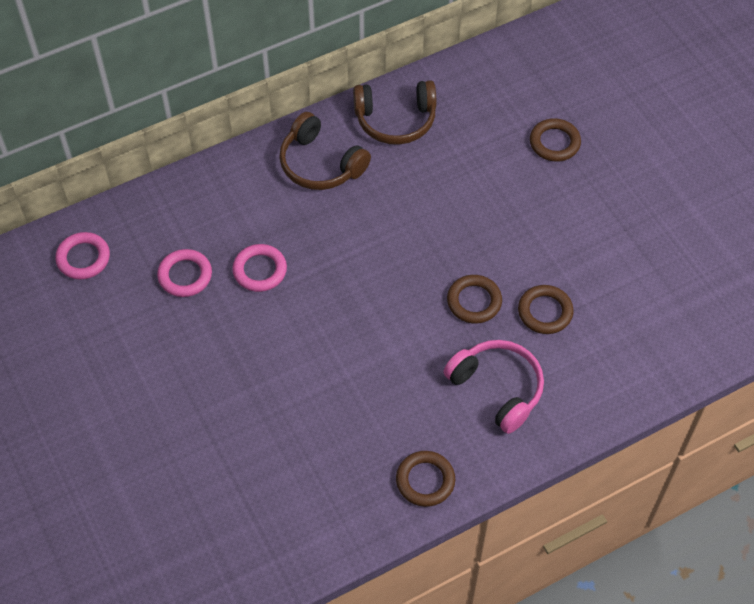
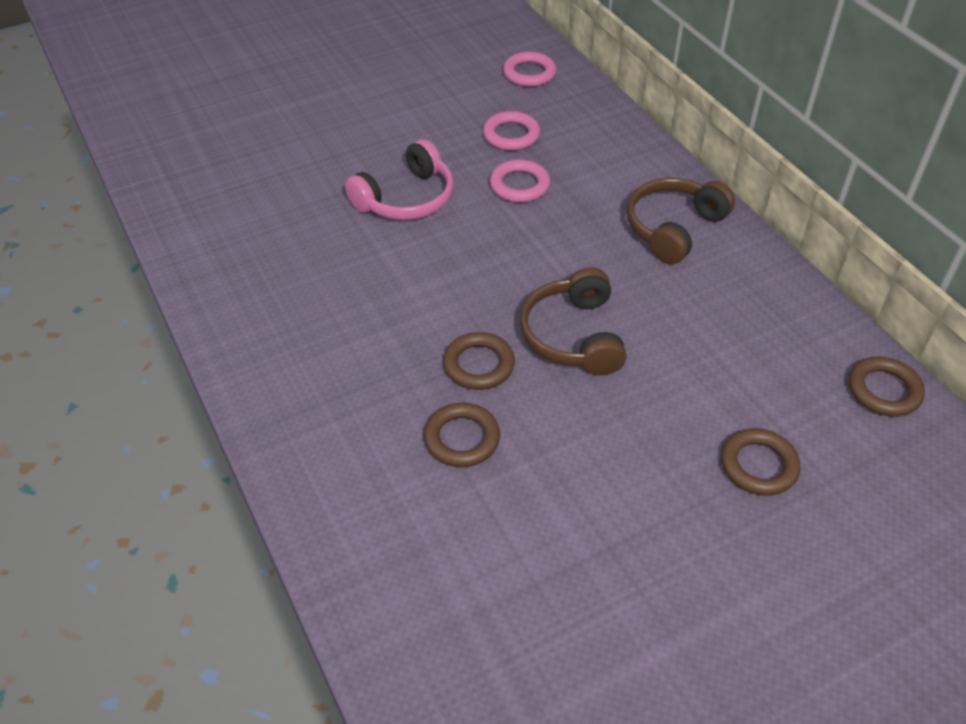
camera: 90 degrees right, 10 degrees down
brown headphones [353,80,436,145] -> brown headphones moved to [520,267,626,375]
brown ring [396,451,455,507] -> brown ring moved to [848,357,925,417]
pink headphones [443,340,544,434] -> pink headphones moved to [345,139,454,220]

